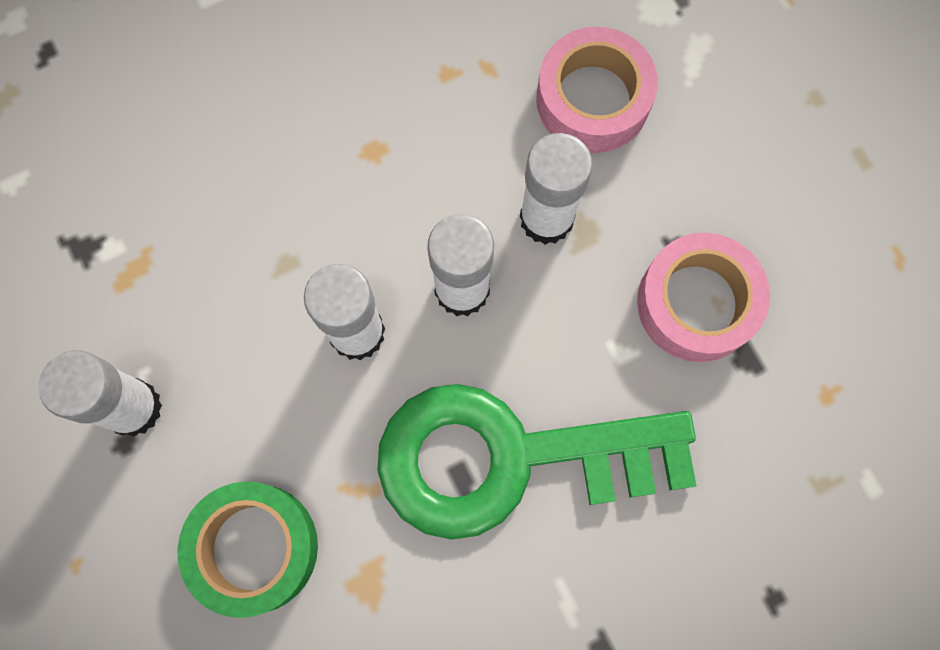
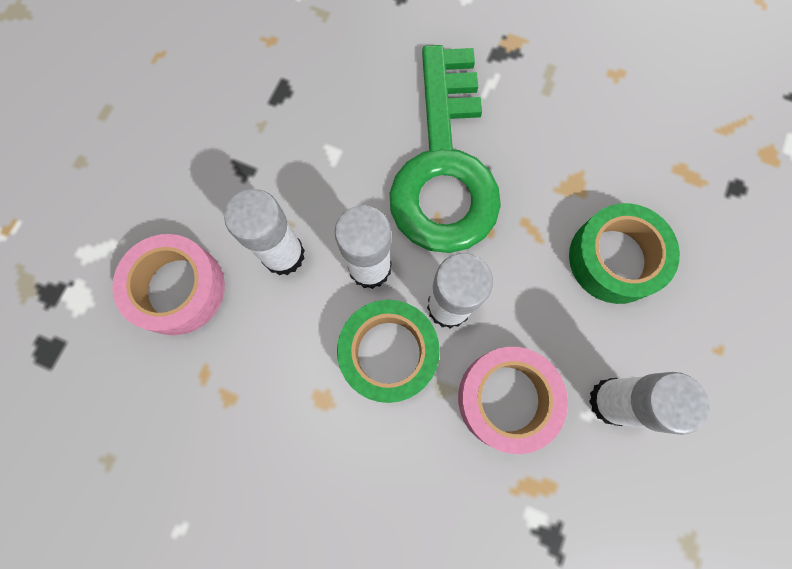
camera: 130 degrees left, 0 degrees up
green key [377,384,696,540] -> green key turned 45 degrees clockwise [389,45,501,253]
pink tape [637,233,770,362] -> pink tape moved to [458,347,568,454]
none -> green tape [337,300,440,403]

